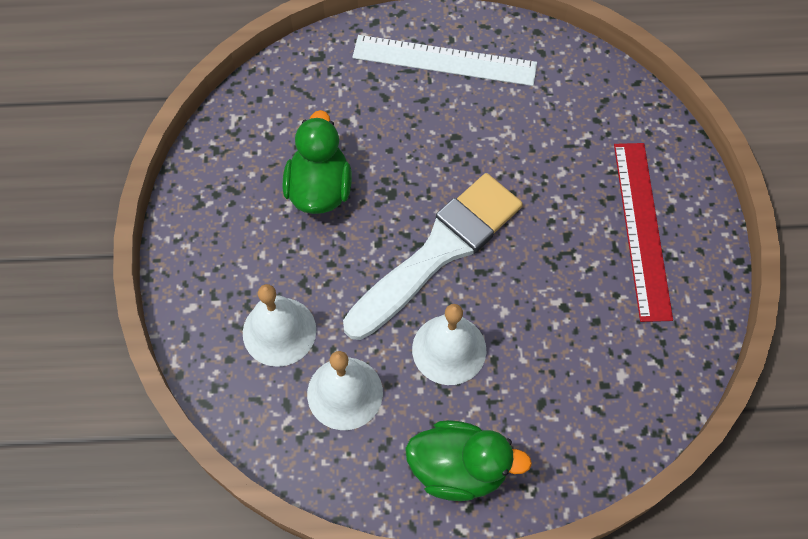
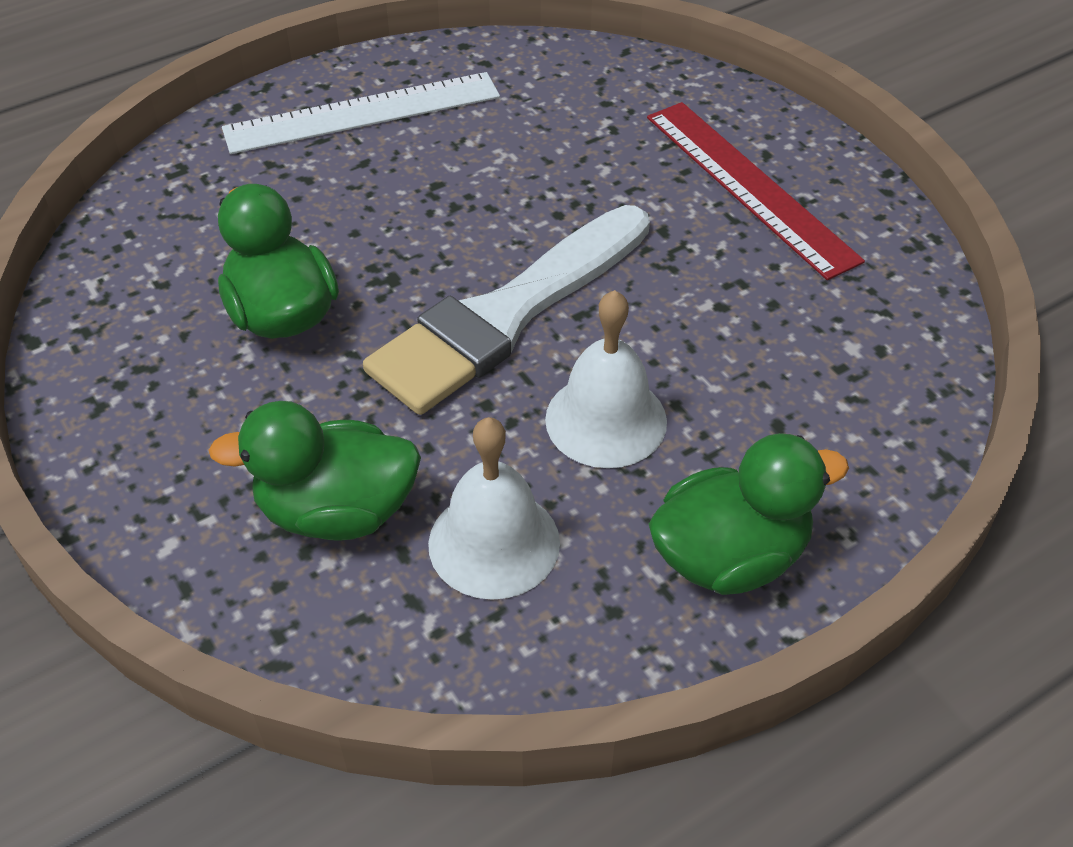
camera: 30 degrees left, 15 degrees down
white bell [243,284,316,367] -> green duck [208,401,421,540]
white brush [343,173,523,340] -> white brush turned 150 degrees counterclockwise [363,205,650,415]

